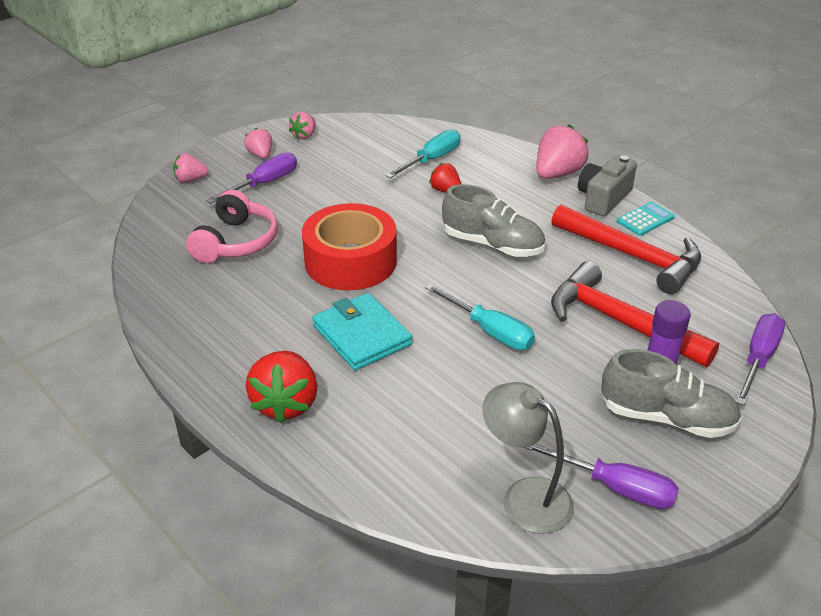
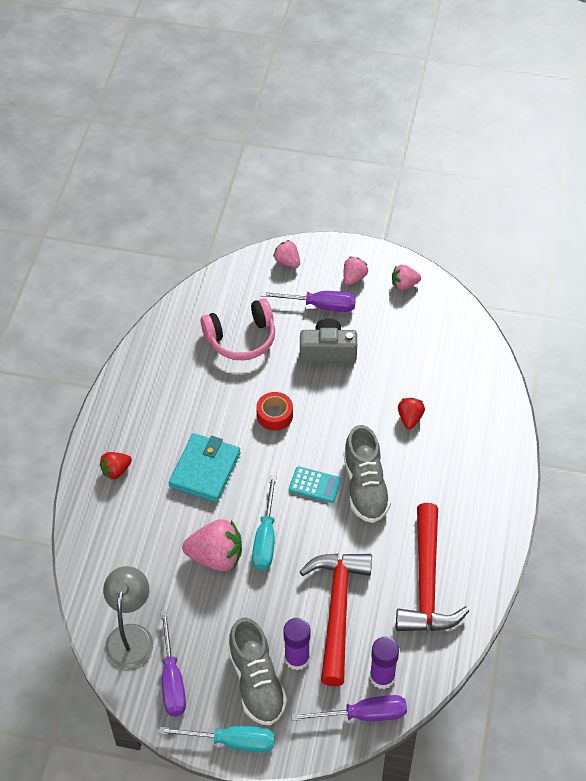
camera: 55 degrees right, 15 degrees up
red strawberry [246,351,318,423] -> red strawberry [100,452,132,479], size x0.57
red tape [302,203,397,290] -> red tape [256,392,293,431], size x0.48
turquoise screwdriver [385,129,461,178] -> turquoise screwdriver moved to [158,726,275,752]
pink strawberry [536,124,588,179] -> pink strawberry moved to [182,519,242,571]
grey camera [578,155,637,216] -> grey camera moved to [300,319,357,363]
turquoise calculator [616,201,675,236] -> turquoise calculator moved to [289,466,342,503]
none -> purple glue stick [370,637,399,689]

